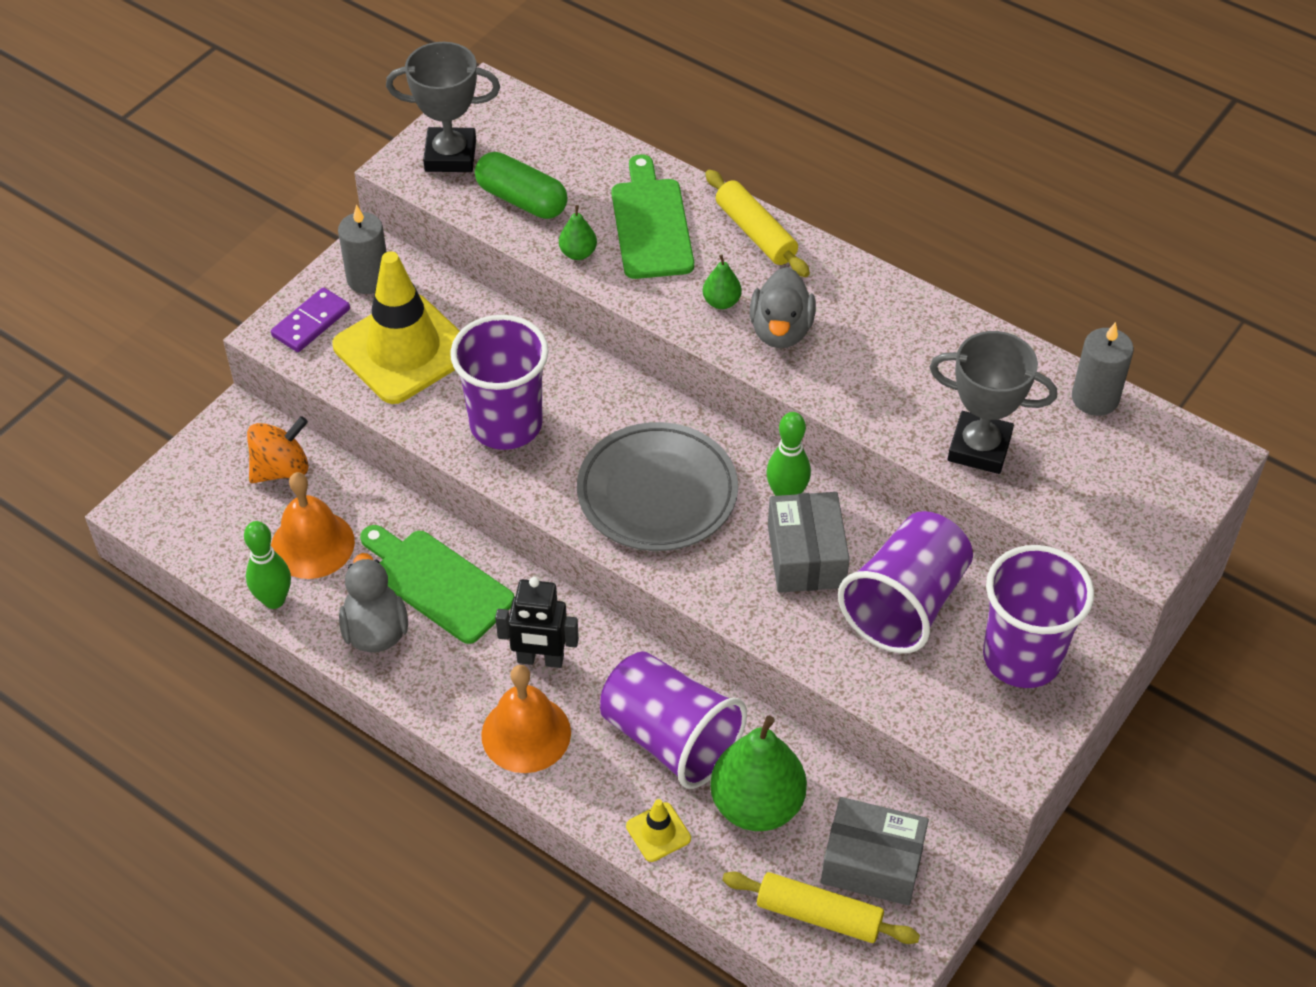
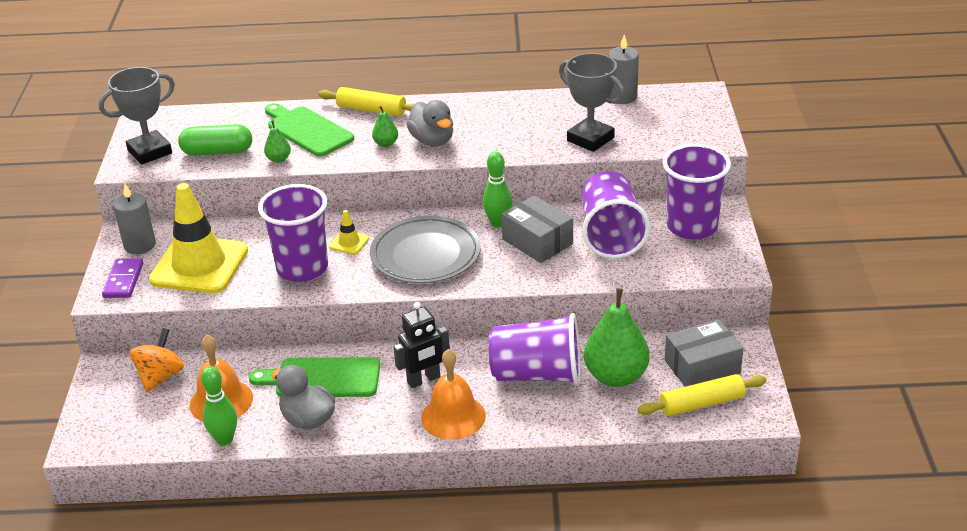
camera: 35 degrees left, 15 degrees down
yellow traffic cone [626,799,691,862] -> yellow traffic cone moved to [329,210,370,255]
grey trophy [930,331,1057,474] -> grey trophy turned 60 degrees clockwise [559,53,625,152]

